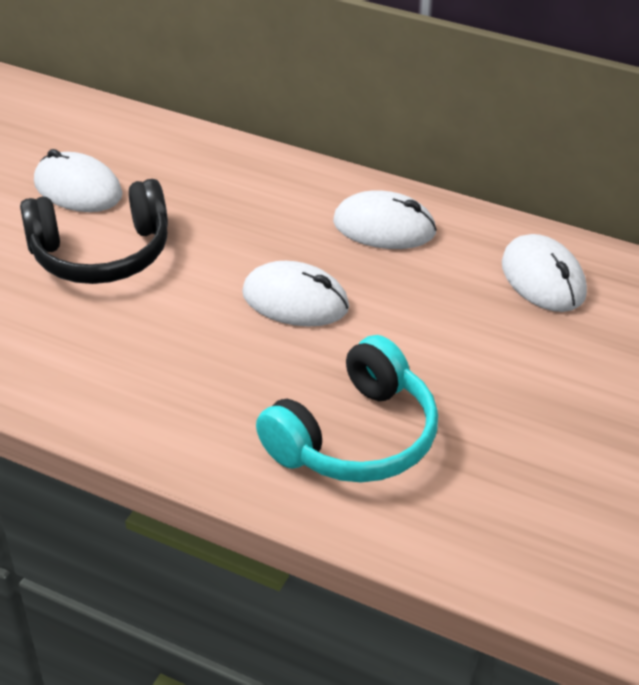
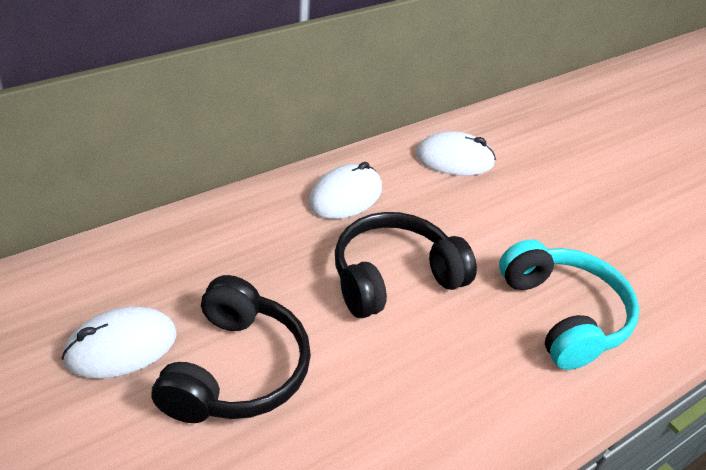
camera: 65 degrees left, 0 degrees up
white mouse [242,261,349,327] -> black headphones [335,212,477,318]

